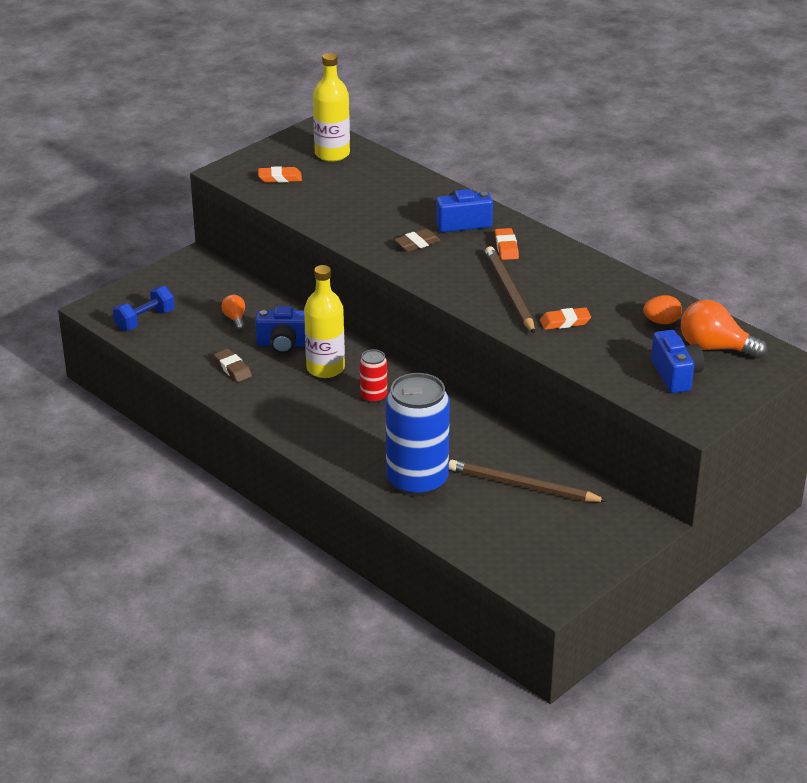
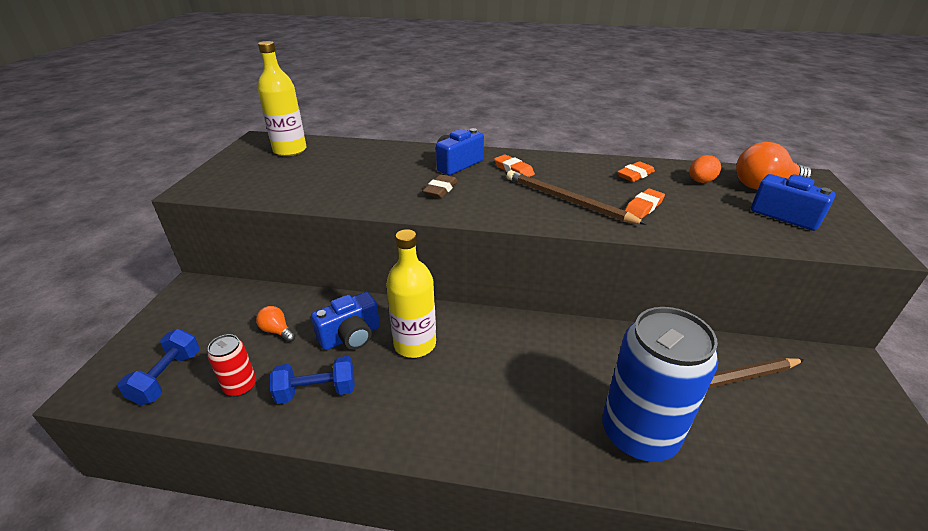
camera: 35 degrees left, 0 degrees up
brown eraser [214,349,252,382] -> blue dumbbell [270,356,355,404]
orange eraser [258,166,302,183] -> orange eraser moved to [617,161,655,182]
red can [360,349,387,403] -> red can moved to [207,334,256,397]

